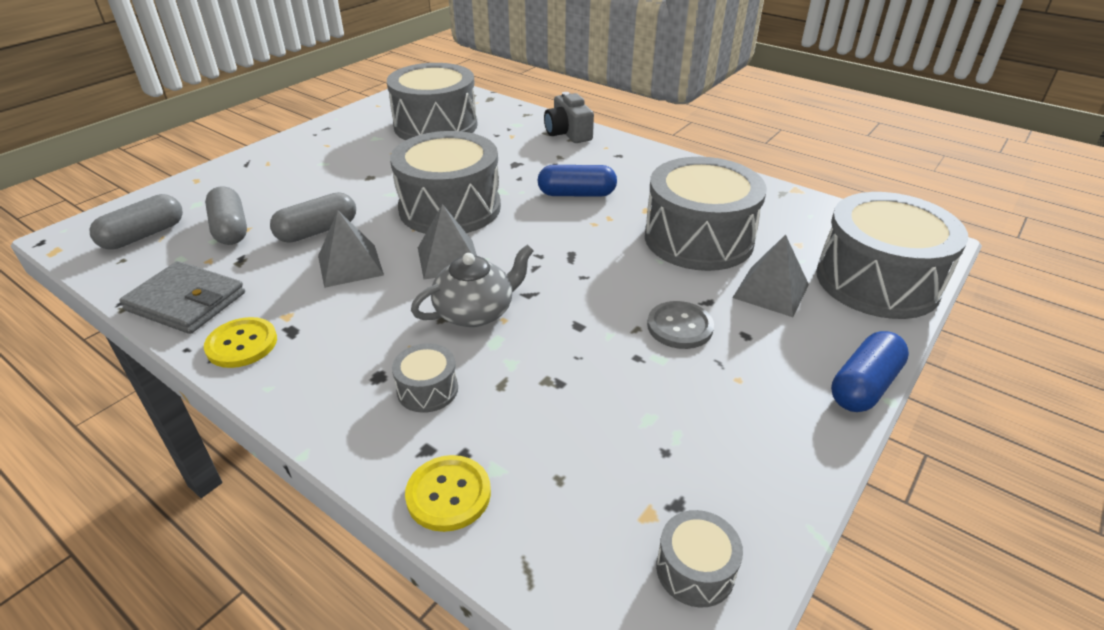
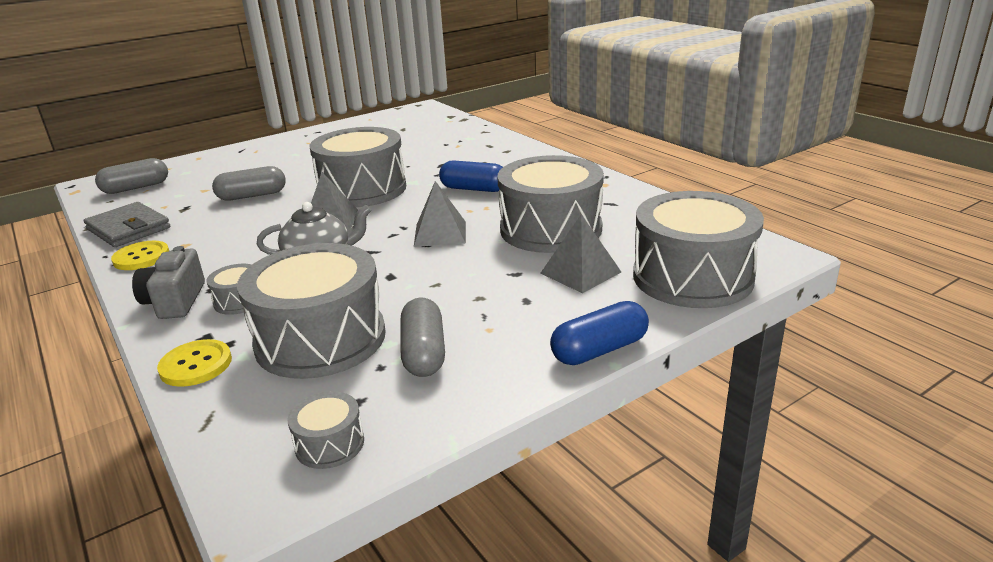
camera: 20 degrees right, 10 degrees down
grey capsule [205,186,247,245] -> grey capsule moved to [401,298,445,377]
grey pyramid [318,211,384,288] -> grey pyramid moved to [414,181,466,247]
grey drum [387,63,478,140] -> grey drum moved to [237,243,386,379]
grey camera [544,92,594,143] -> grey camera moved to [132,246,205,319]
grey button [647,301,714,349] -> none

